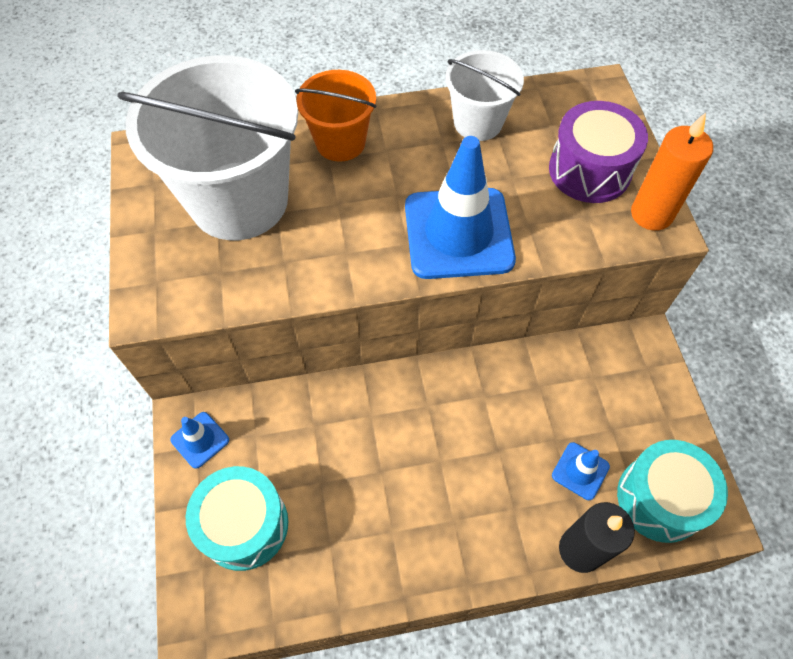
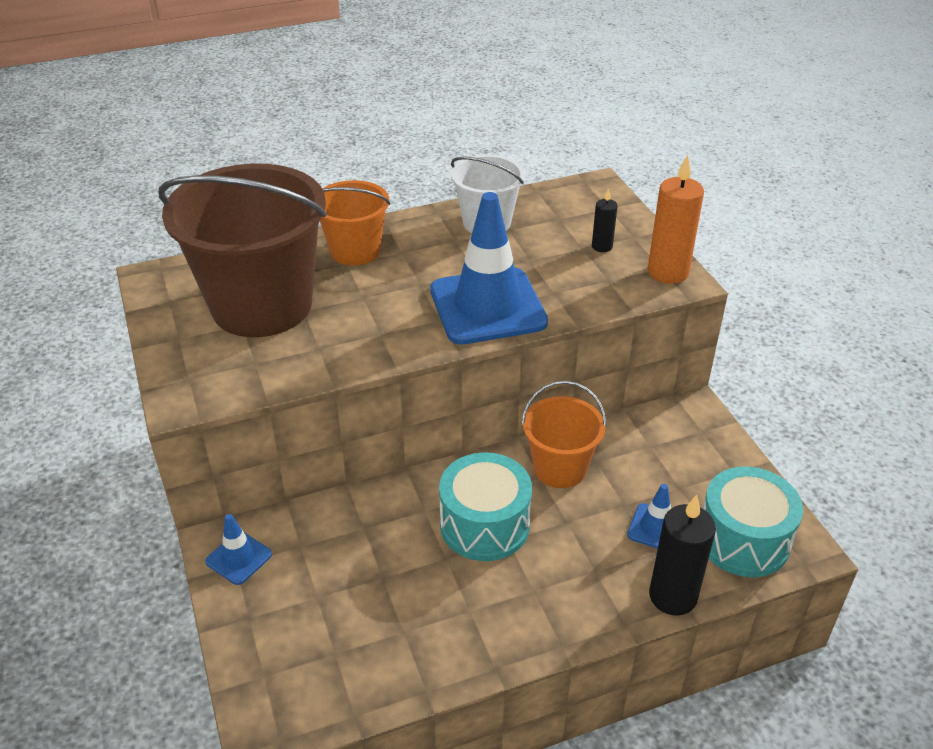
camera: 10 degrees left, 20 degrees down
white bucket [117,55,298,240] -> brown bucket [159,164,327,337]
turquoise drum [186,466,288,571] -> turquoise drum moved to [439,452,532,561]
purple drum [549,101,648,203] -> black candle [592,188,618,252]
none -> orange bucket [521,381,607,488]

